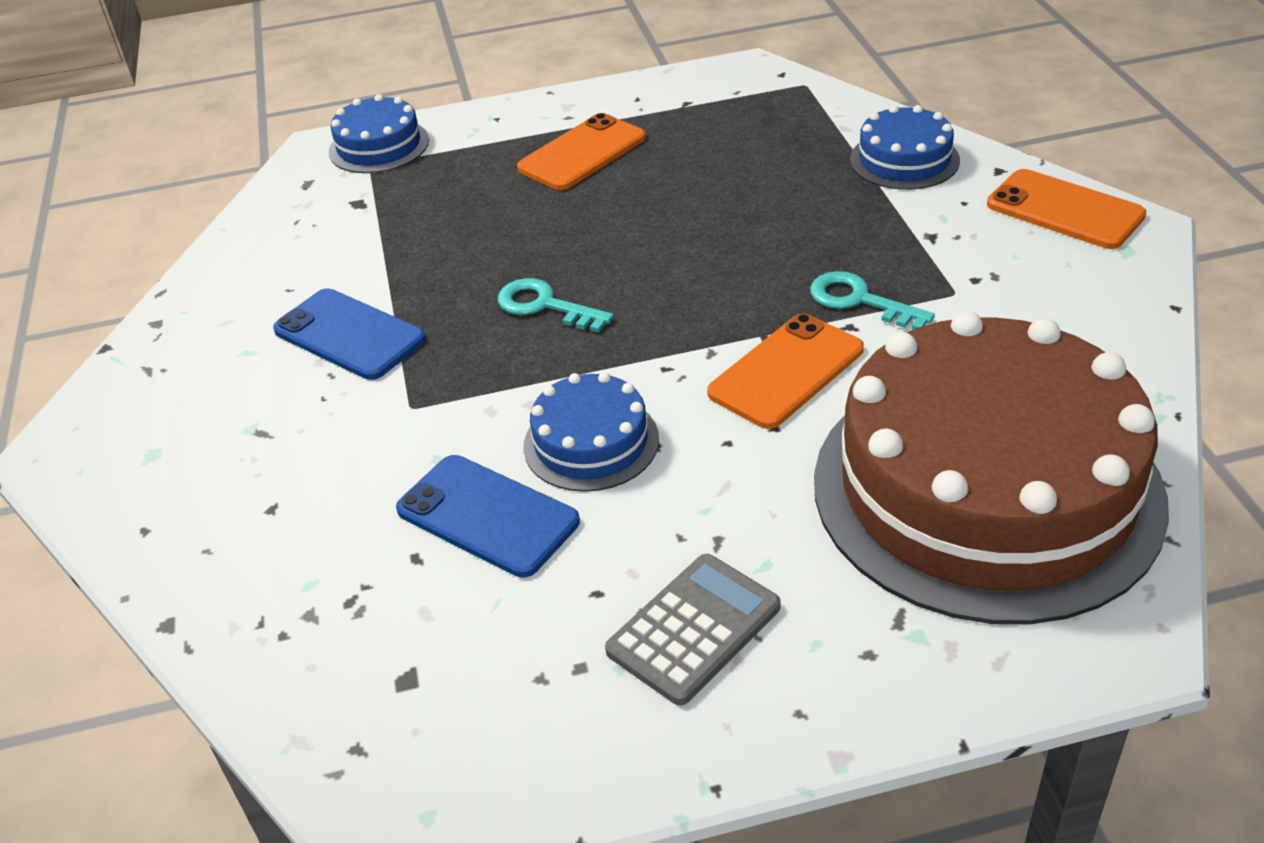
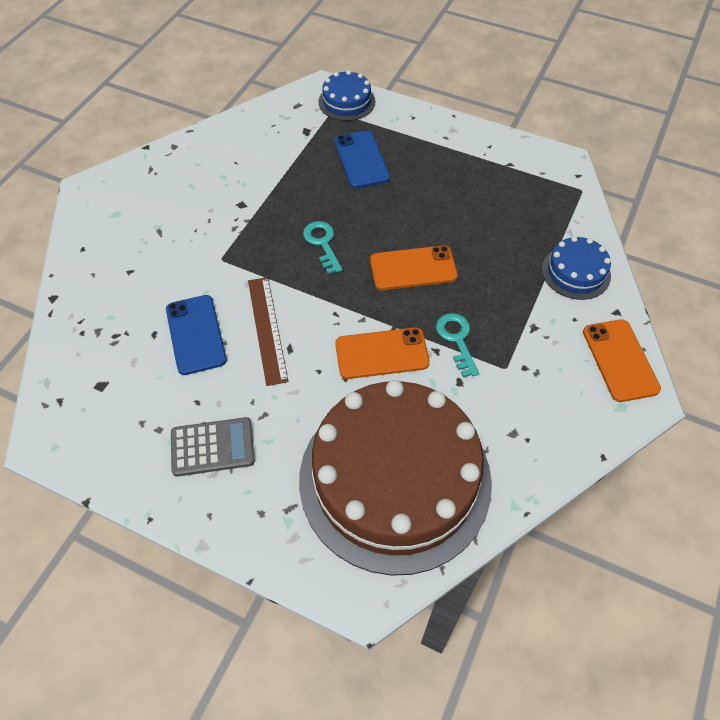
camera: 35 degrees right, 15 degrees up
blue phone [273,288,426,380] -> blue phone moved to [334,131,390,188]
orange phone [517,113,646,190] -> orange phone moved to [370,245,458,290]
blue cake [523,372,659,492] -> brown ruler [248,277,288,386]

